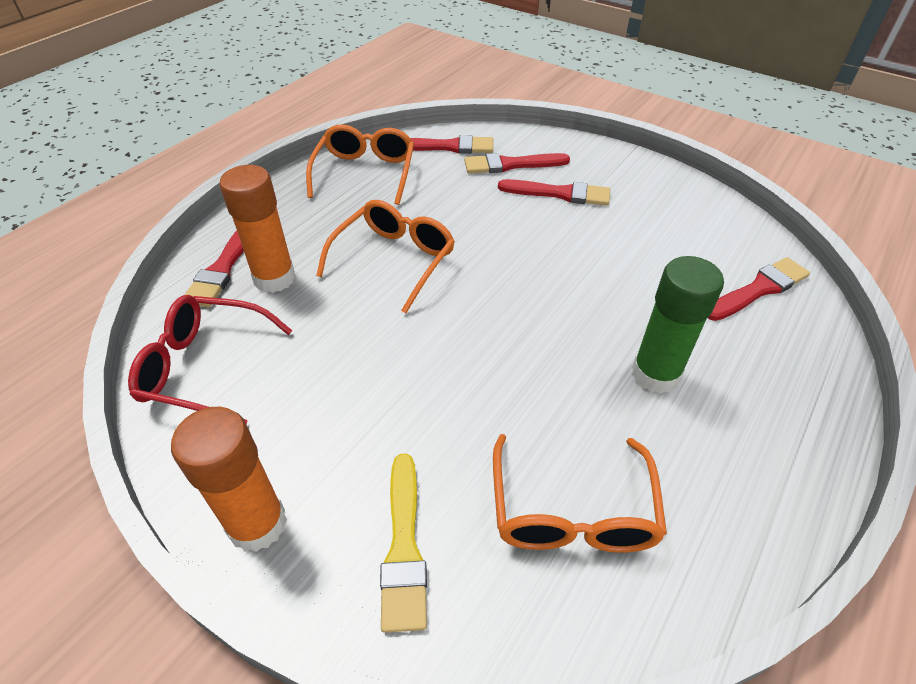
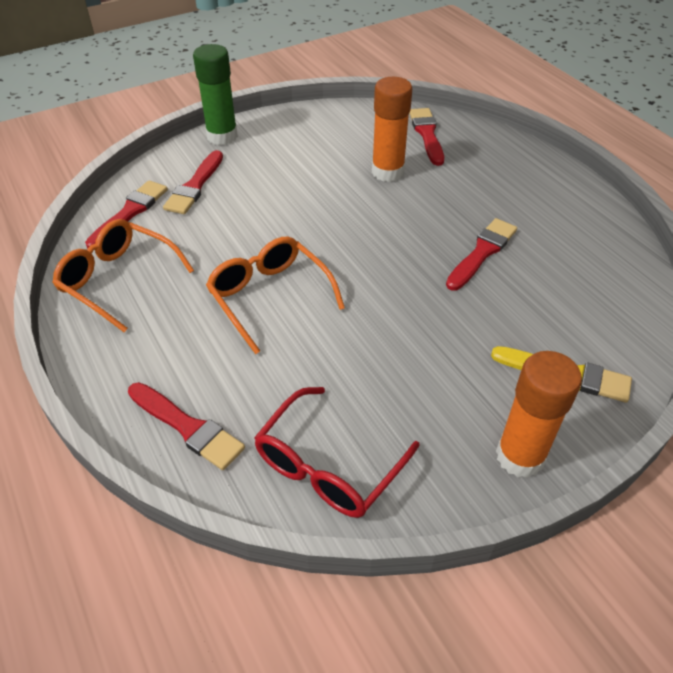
camera: 65 degrees left, 0 degrees up
orange glue stick [220,165,296,293] -> orange glue stick moved to [372,77,412,182]
orange glasses [493,434,667,553] -> none
red brush [498,179,610,206] -> red brush moved to [446,218,517,291]
green glue stick [632,256,724,394] -> green glue stick moved to [193,44,238,145]

